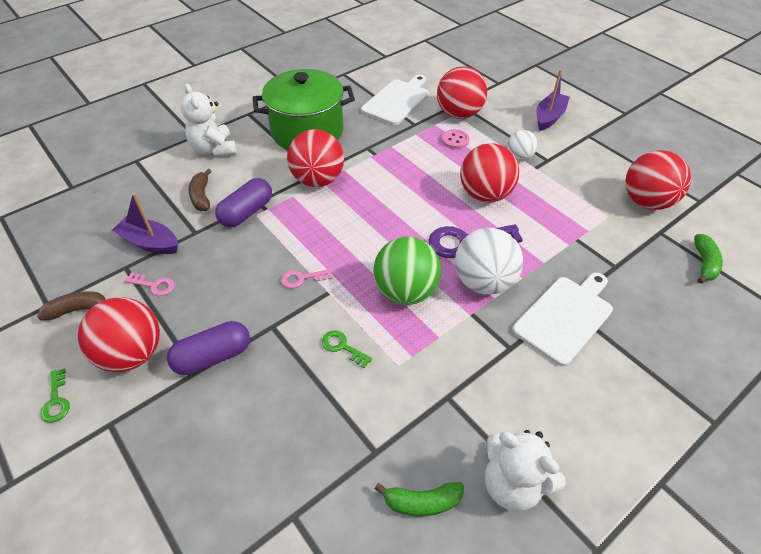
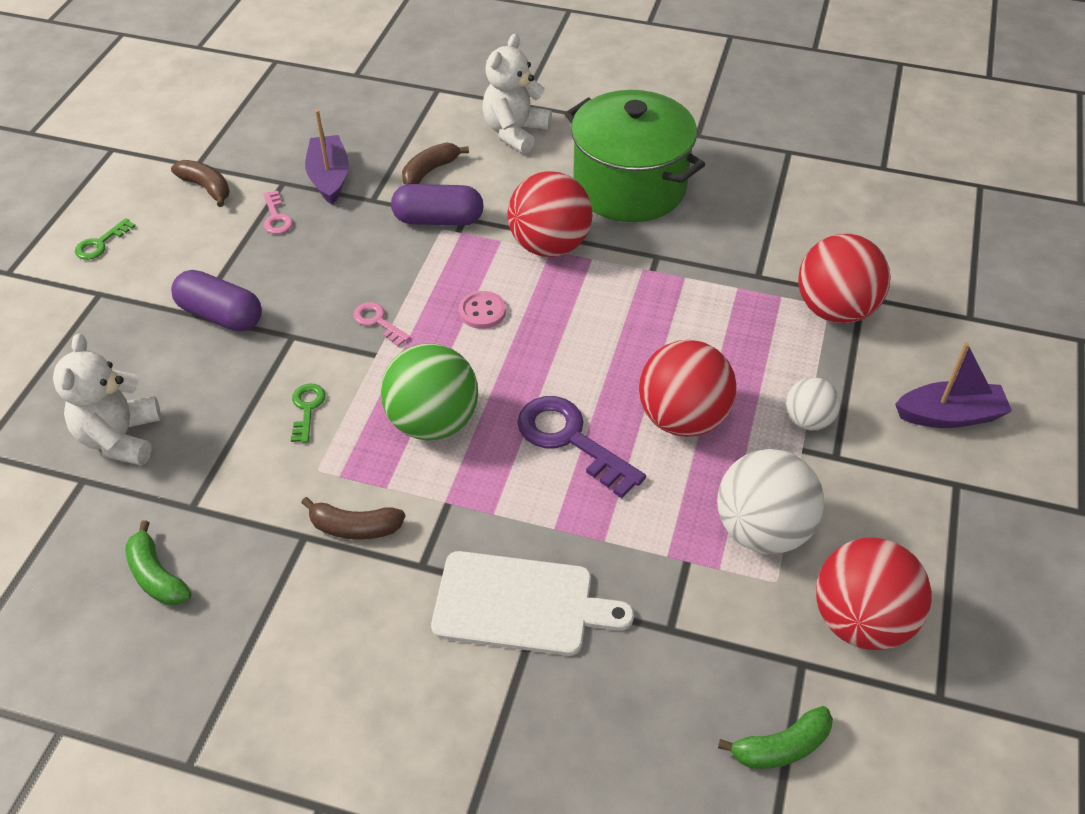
camera: 55 degrees right, 0 degrees up
red ball [78,297,160,372] -> none
white cutting board [361,75,429,125] -> none
pink button [442,129,469,149] -> pink button moved to [459,291,506,329]
white ball [455,228,523,295] -> white ball moved to [717,449,824,554]
white teddy bear [485,430,566,512] -> white teddy bear moved to [53,334,161,466]
none -> brown banana [301,497,405,540]

